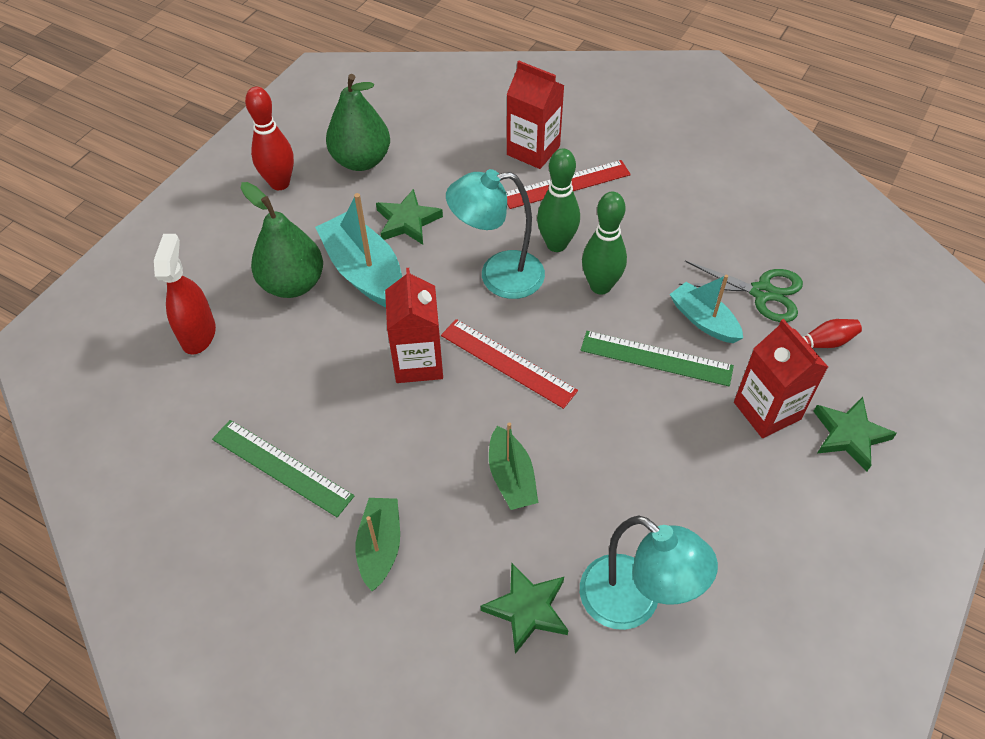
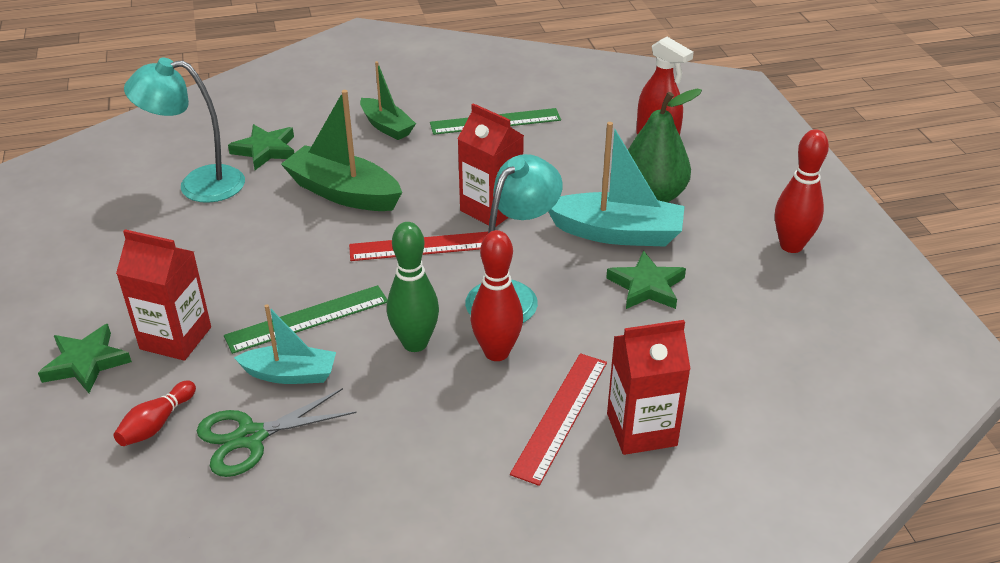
camera: 135 degrees right, 15 degrees down
green pear [326,74,390,171] -> none
green boat [489,422,538,510] -> green boat [281,90,402,211], size x1.61
green bowling pin [537,149,580,252] -> red bowling pin [470,230,523,361]

